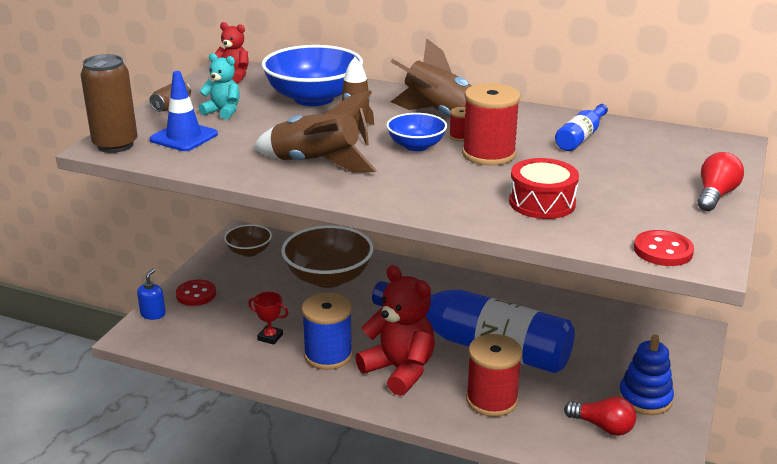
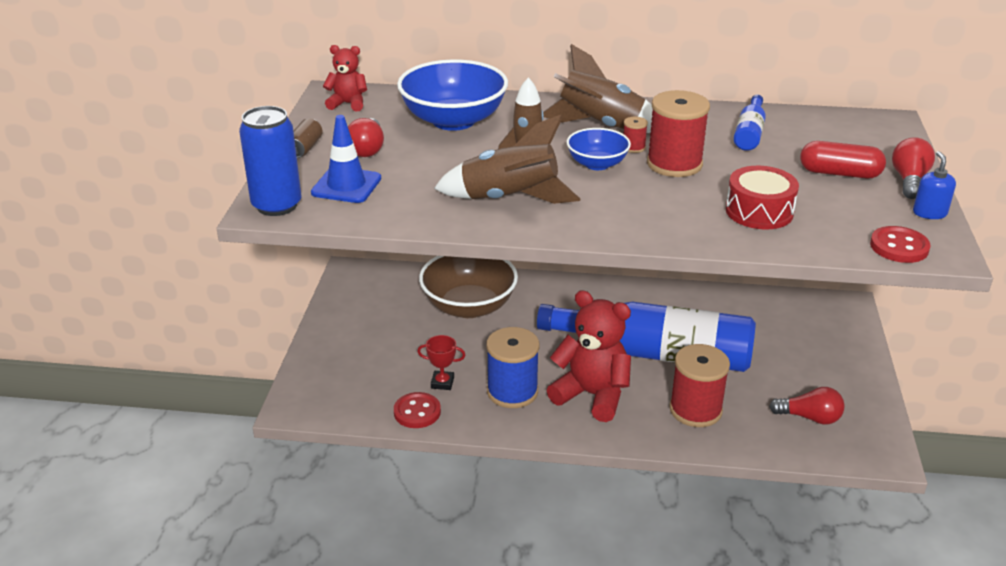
camera: 15 degrees left, 5 degrees up
brown can [80,54,138,153] -> blue can [239,106,301,216]
blue soap dispenser [137,269,166,320] -> blue soap dispenser moved to [913,151,956,219]
red button [176,280,216,306] -> red button moved to [394,392,441,428]
turquoise teddy bear [199,53,240,119] -> red light bulb [348,118,384,157]
brown bowl [224,224,272,257] -> none
blue stacking toy [619,335,674,415] -> none
none -> red capsule [800,141,886,178]

